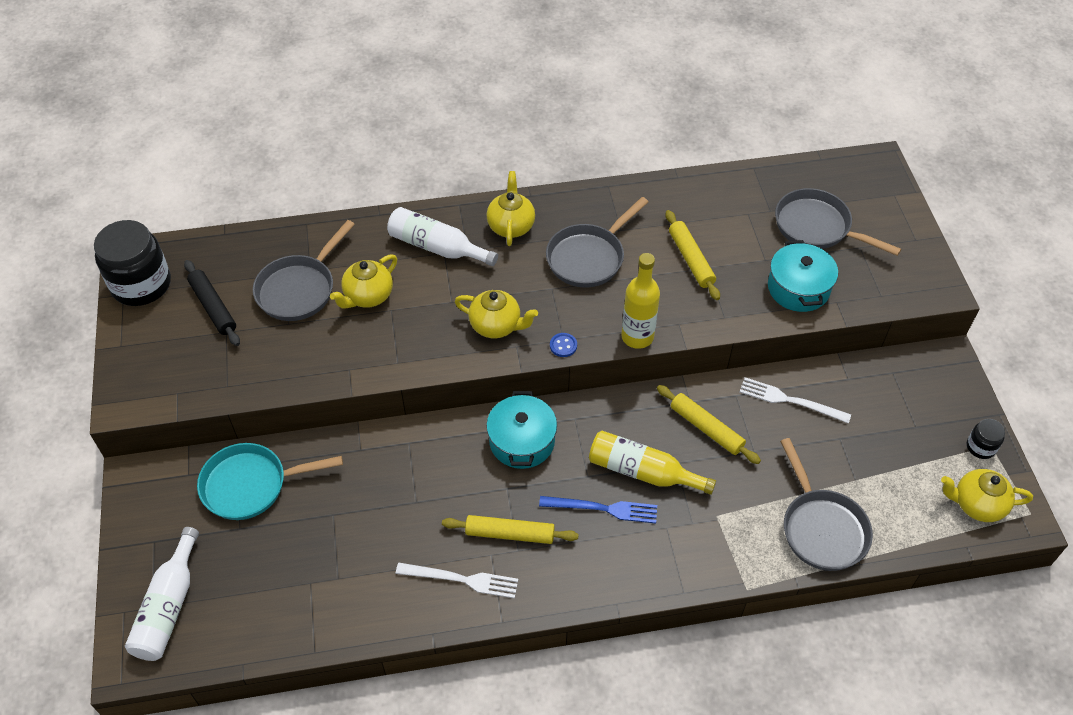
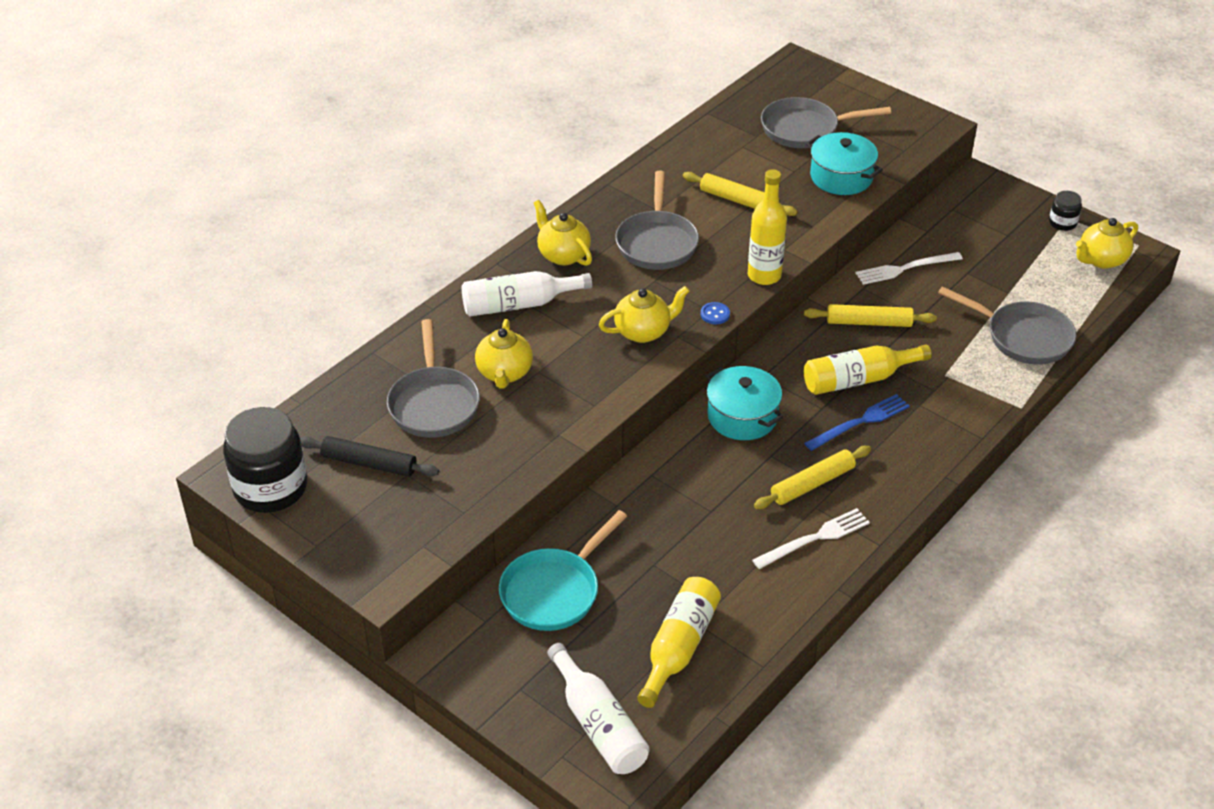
camera: 40 degrees left, 10 degrees down
none -> yellow bottle [637,577,721,708]

